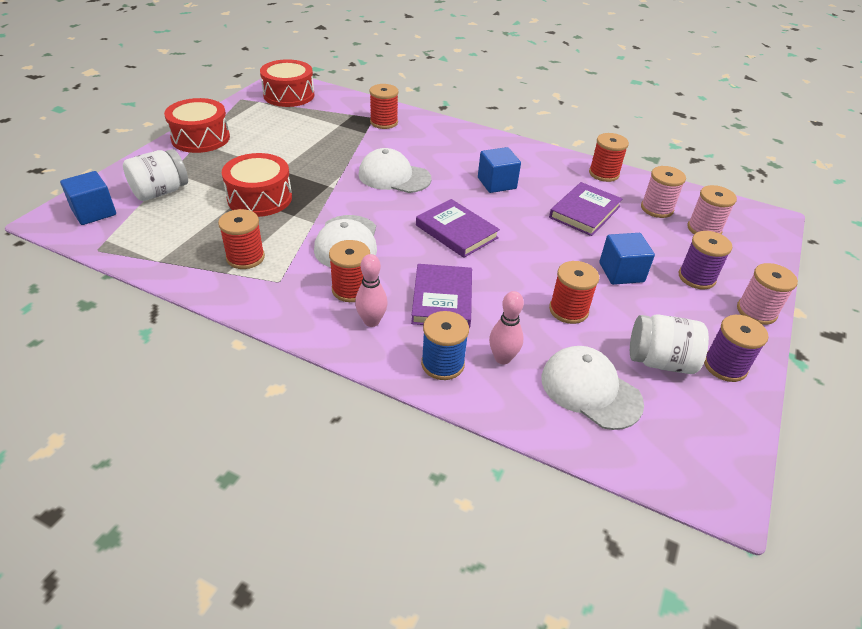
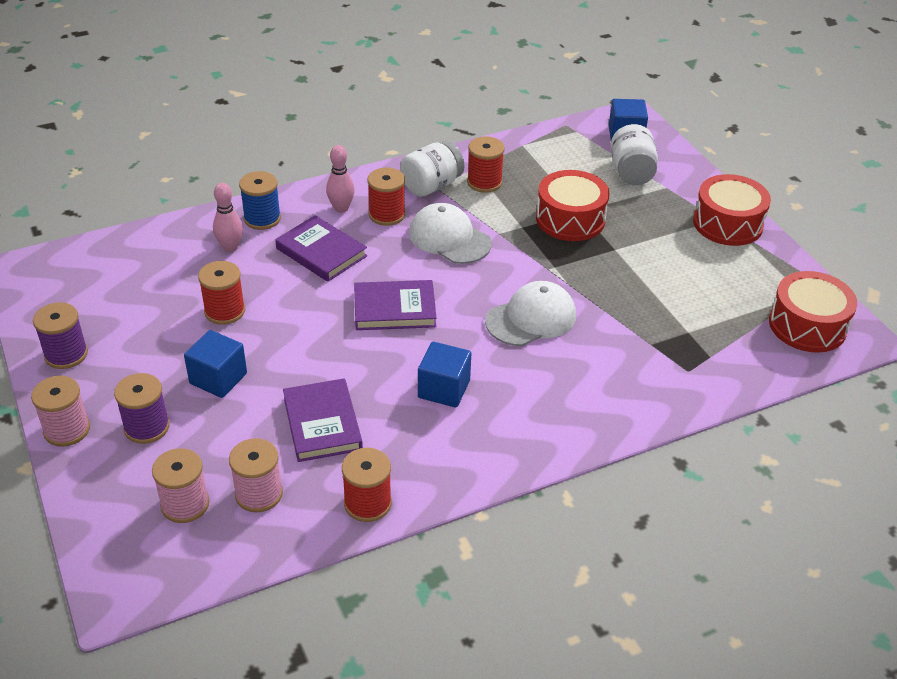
camera: 130 degrees right, 0 degrees up
red spool [369,84,399,129] -> none
white cap [542,346,644,430] -> none
white jar [630,314,709,374] -> white jar moved to [400,141,465,197]

